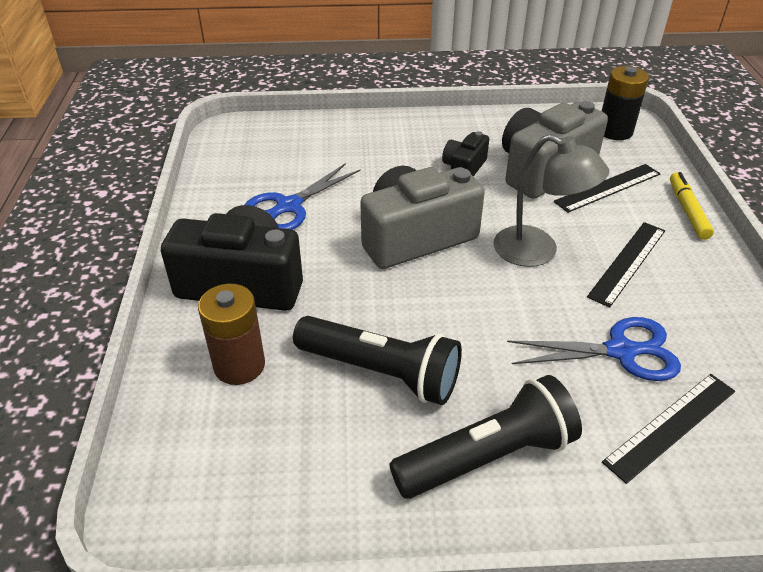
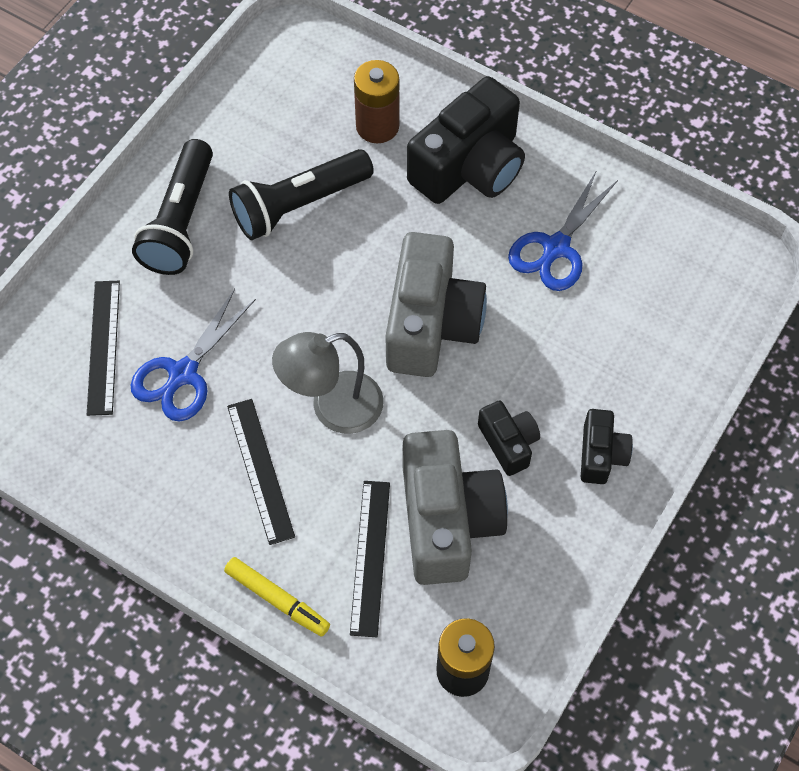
camera: 125 degrees right, 20 degrees up
blue scissors [244,163,360,230] -> blue scissors turned 135 degrees counterclockwise [508,170,618,291]
none -> black camera [581,409,633,484]

